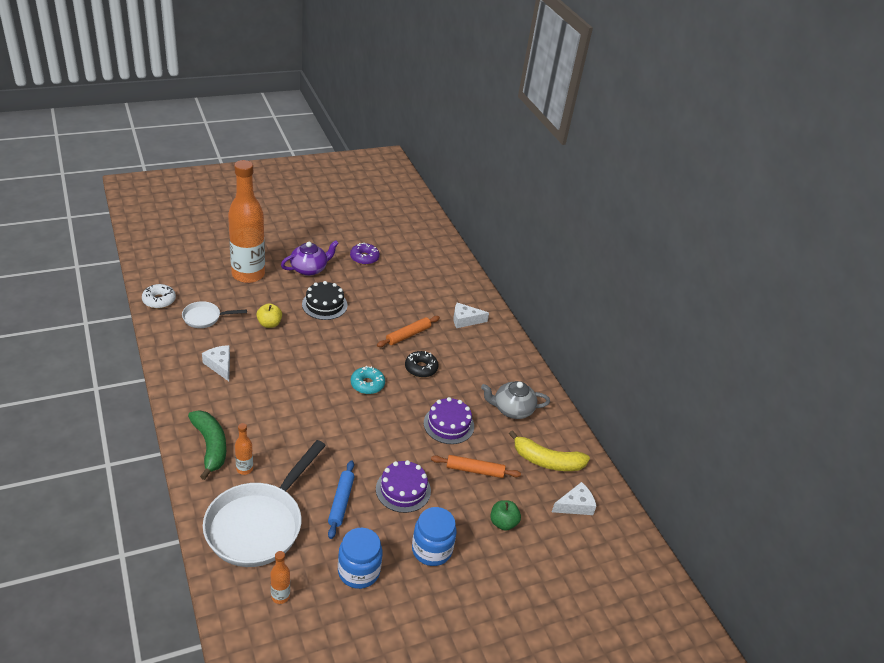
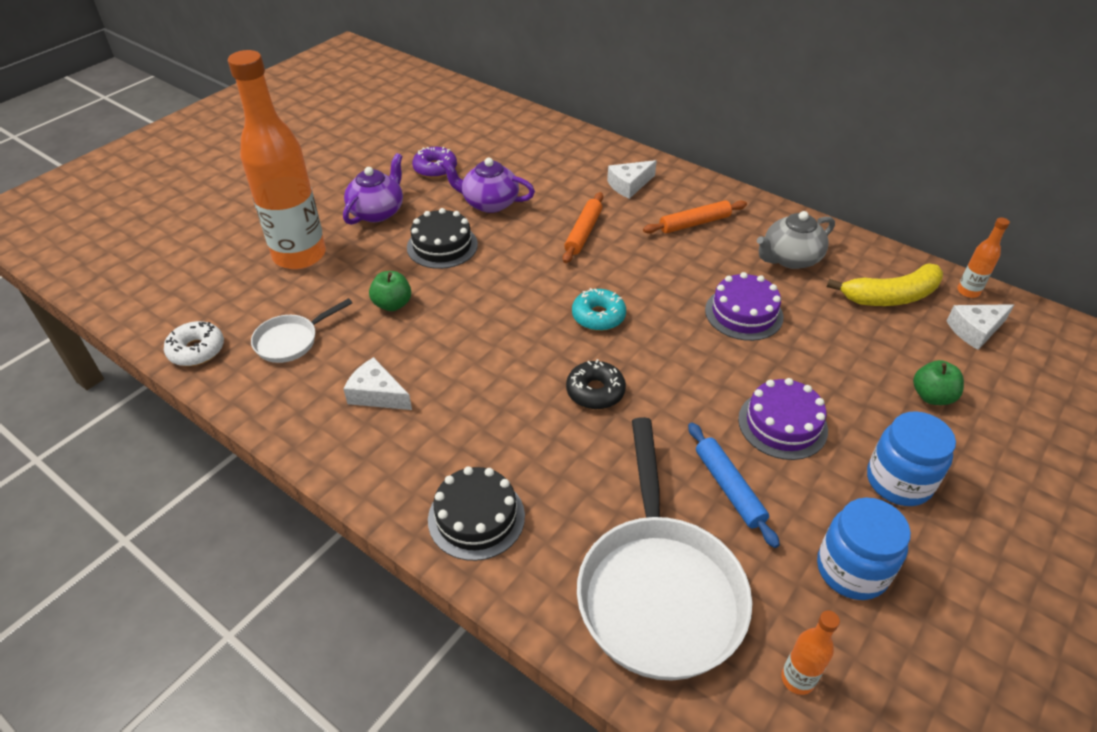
camera: 25 degrees left, 5 degrees up
green banana [188,410,226,480] -> black cake [428,466,525,561]
orange bottle [235,423,253,475] -> orange bottle moved to [957,217,1010,298]
yellow apple [256,303,282,328] -> green apple [369,271,411,311]
black donut [405,351,439,378] -> black donut moved to [566,359,626,409]
orange rolling pin [431,455,521,478] -> orange rolling pin moved to [643,200,747,234]
white cheese [552,482,597,515] -> white cheese turned 150 degrees counterclockwise [946,304,1014,350]
none -> purple teapot [441,158,535,213]

